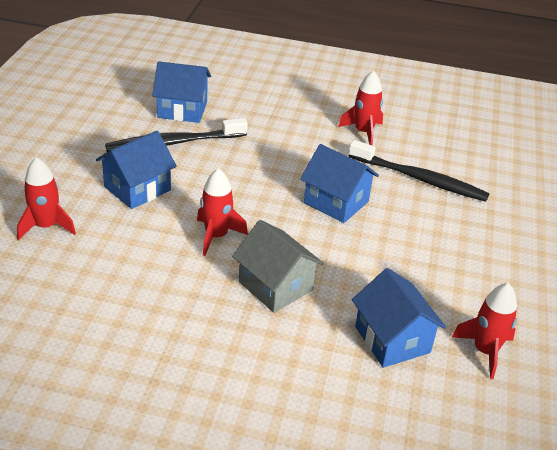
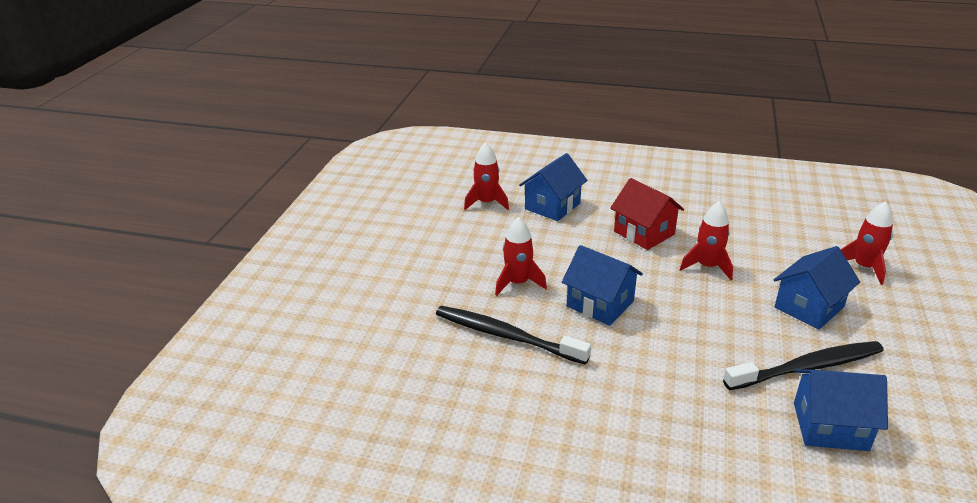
camera: 175 degrees left, 5 degrees down
grey house [232,220,324,313] -> red house [610,178,684,250]
red rocket [338,70,383,145] -> red rocket moved to [495,217,547,296]
blue house [352,268,446,368] -> blue house turned 60 degrees clockwise [519,153,588,221]

